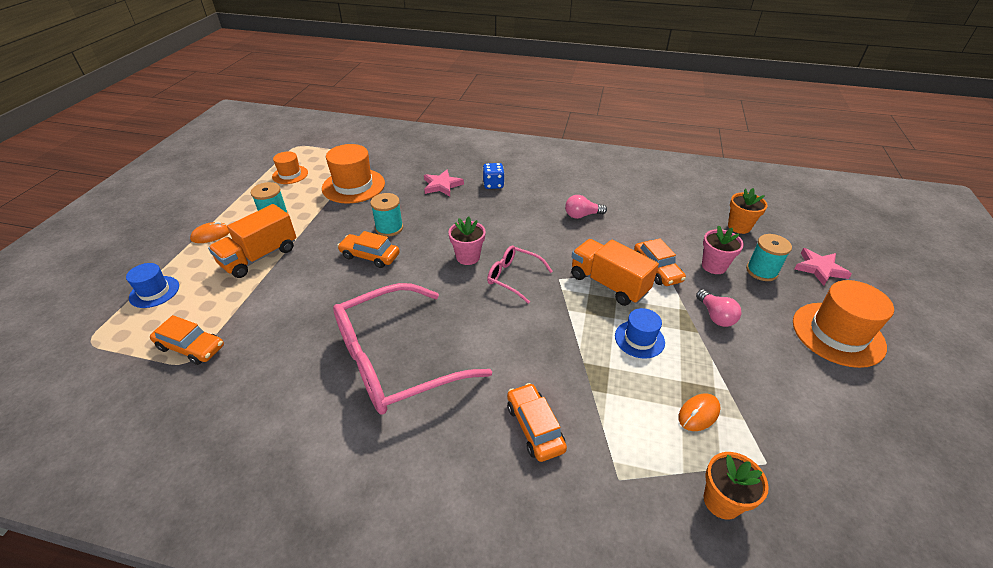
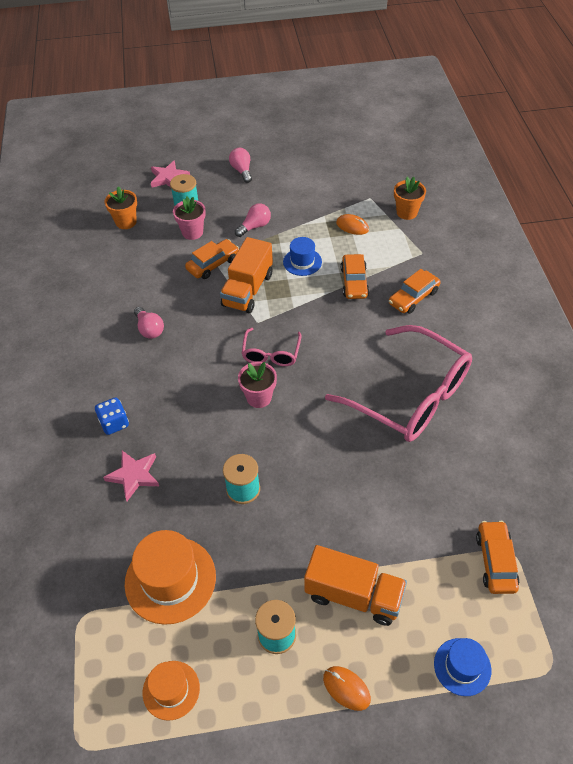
camera: 110 degrees left, 10 degrees up
orange car [337,231,400,268] -> orange car moved to [341,254,369,299]
orange hat [793,280,894,368] -> pink light bulb [229,148,252,183]

